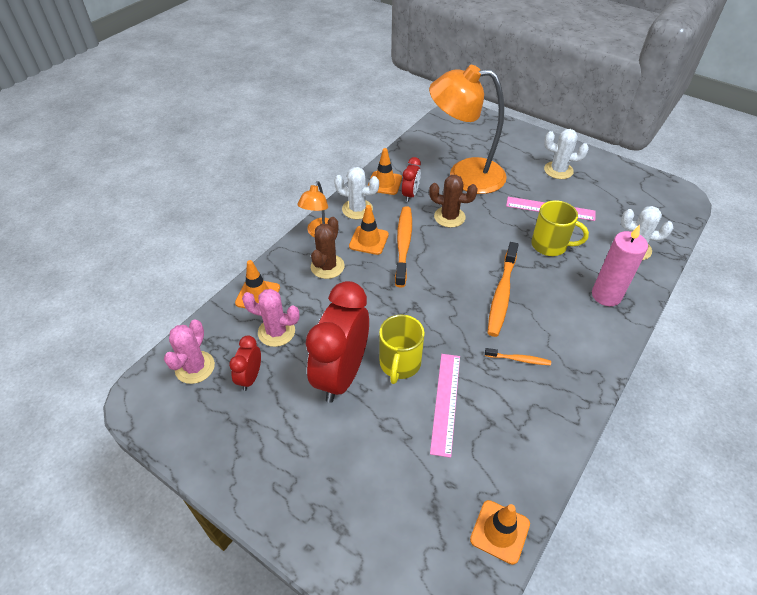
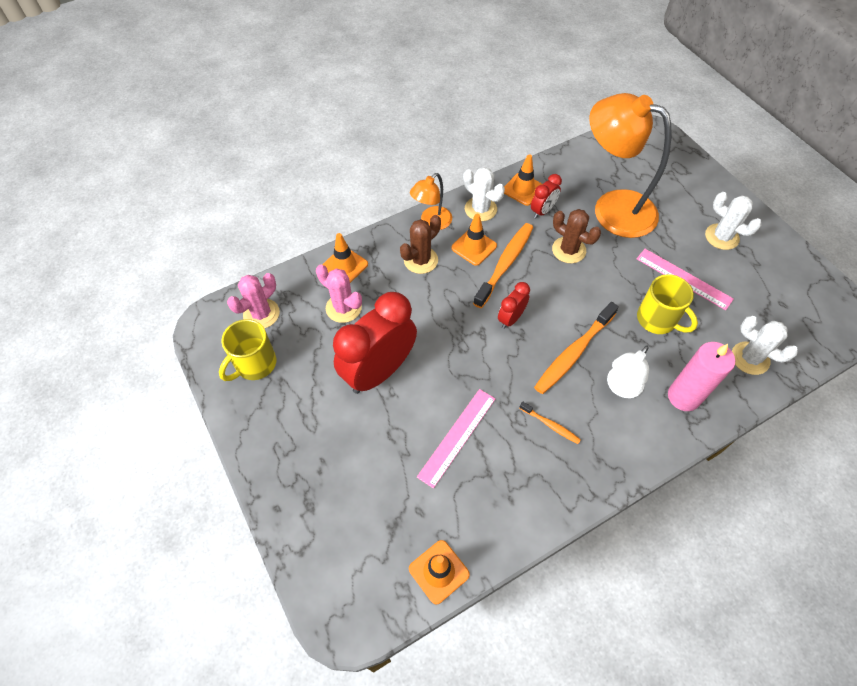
camera: 25 degrees right, 10 degrees up
red clock [229,336,261,391] -> red clock moved to [498,282,530,329]
yellow mug [379,315,425,384] -> yellow mug moved to [219,319,276,381]
none -> white lamp [607,345,649,398]

